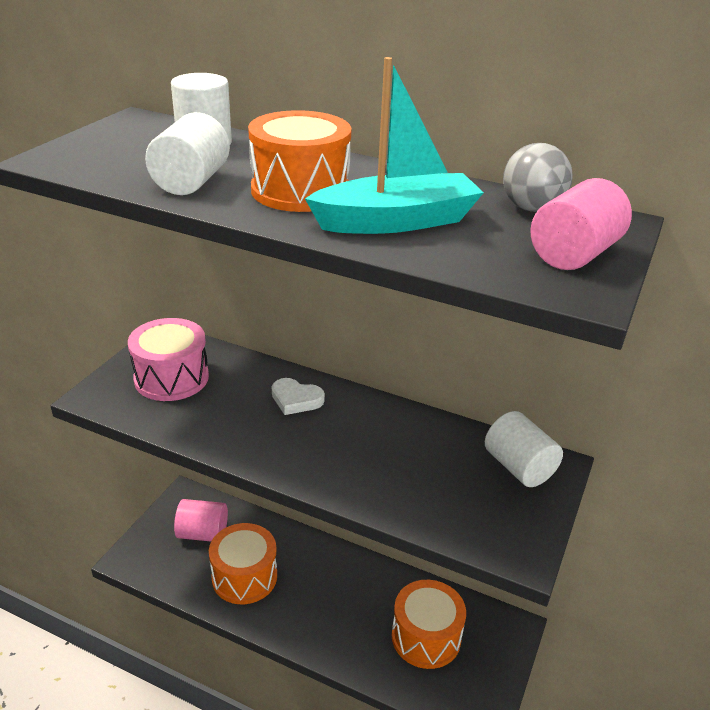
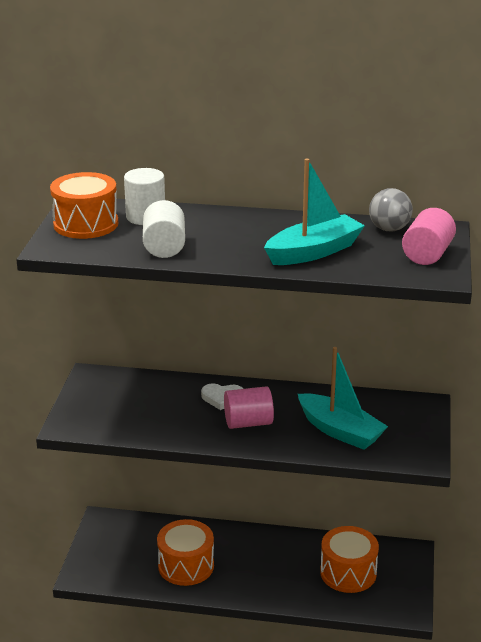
camera: 15 degrees left, 5 degrees down
pink drum [128,318,209,401] -> none
pink cylinder [174,499,228,542] -> pink cylinder moved to [224,386,274,429]
orange drum [248,110,352,212] -> orange drum moved to [50,172,118,239]
white cylinder [485,411,563,487] -> none
none -> turquoise boat [298,347,388,450]

